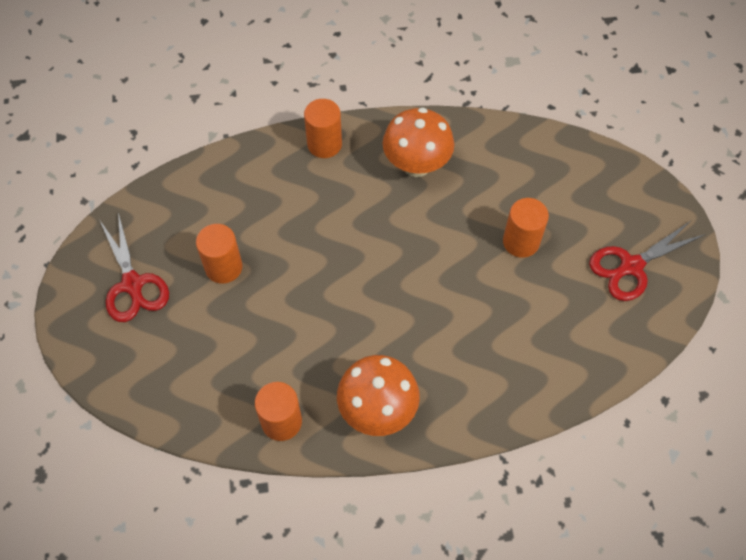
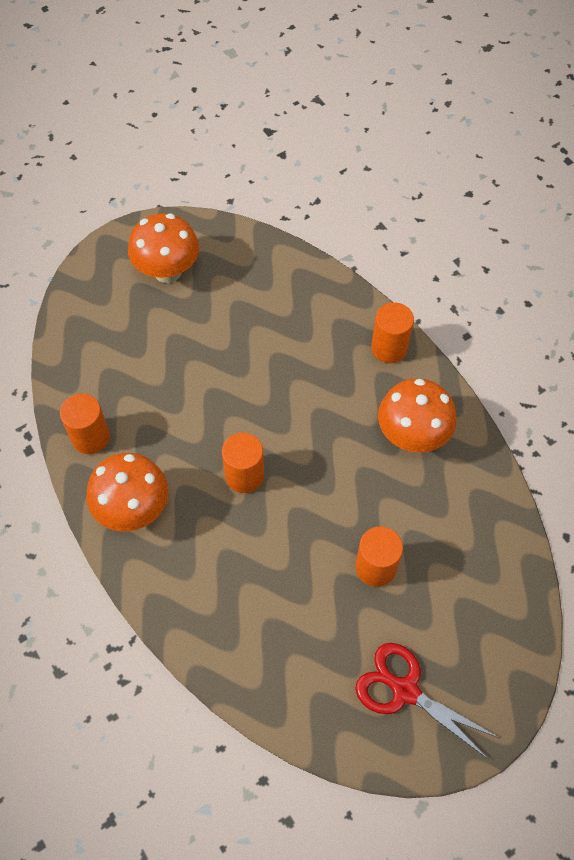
camera: 65 degrees right, 0 degrees up
red scissors [100,212,169,322] -> orange mushroom [128,213,199,283]
orange cylinder [196,224,242,284] -> orange cylinder moved to [222,433,264,493]

